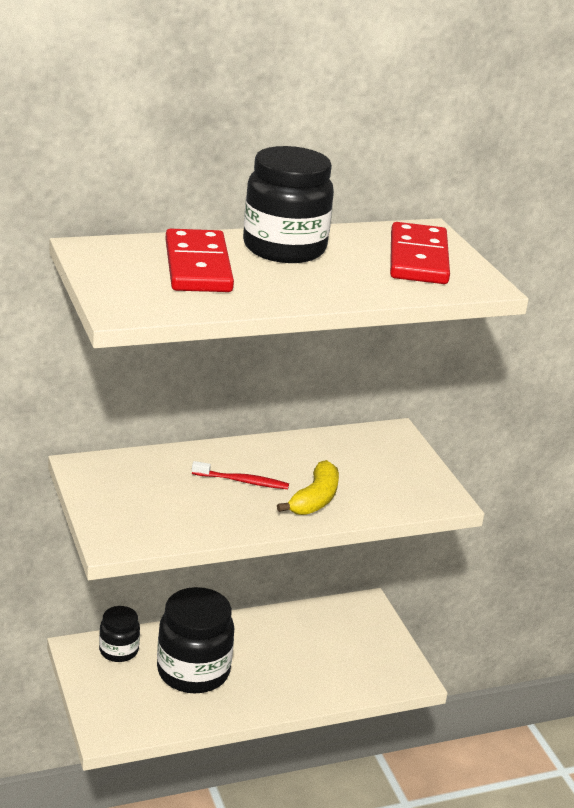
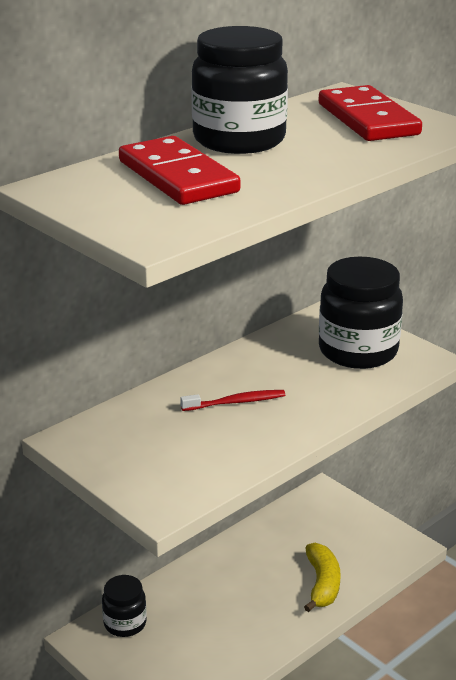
camera: 20 degrees left, 0 degrees up
black jar [157,587,234,693] -> black jar moved to [319,257,403,369]
yellow banana [277,460,339,515] -> yellow banana moved to [304,543,341,612]

